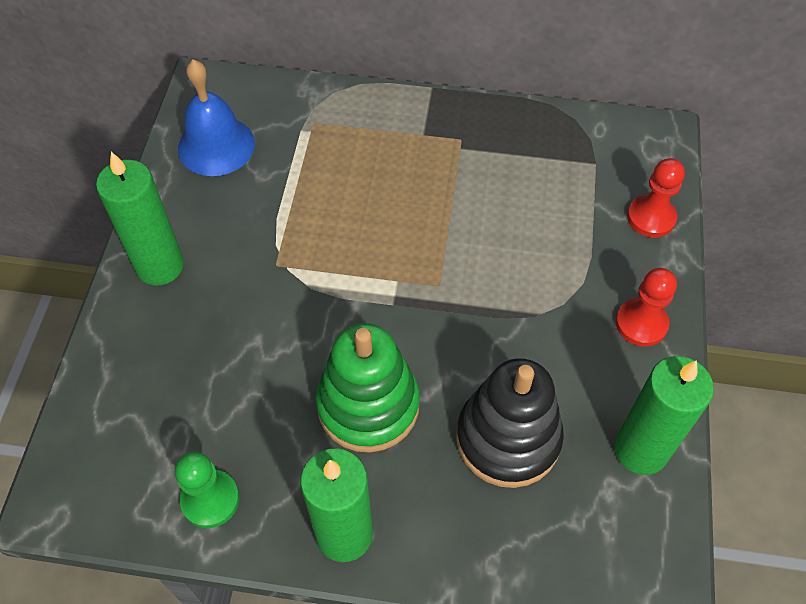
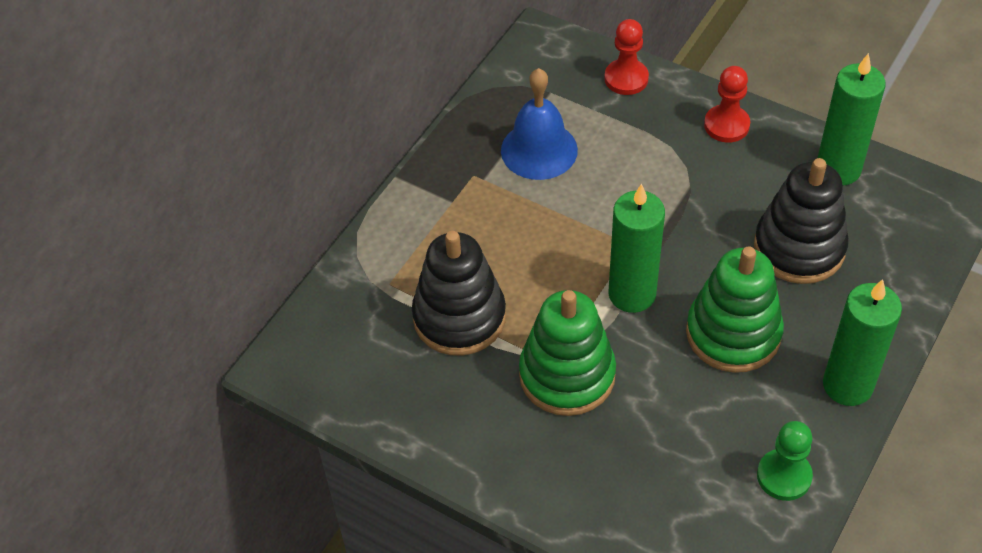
camera: 65 degrees left, 5 degrees down
green candle [96,152,184,285] -> green candle moved to [608,184,665,313]
blue bell [178,59,255,176] -> blue bell moved to [501,68,578,180]
none -> black stacking toy [412,231,506,356]
none -> green stacking toy [519,290,616,416]

